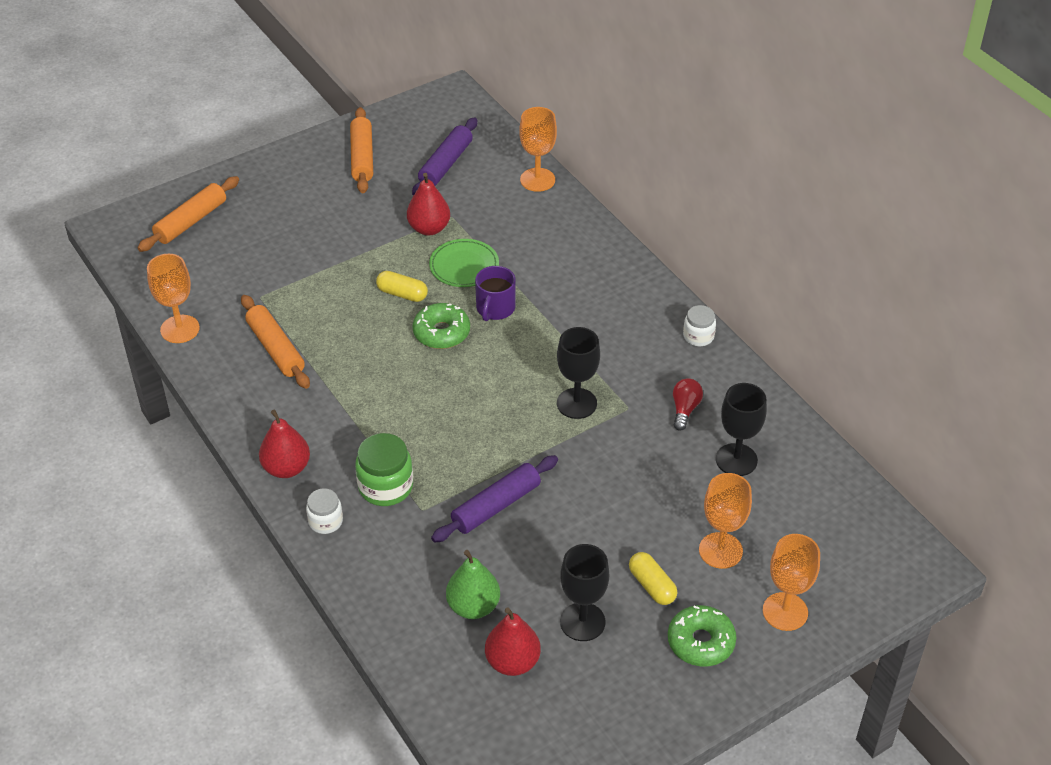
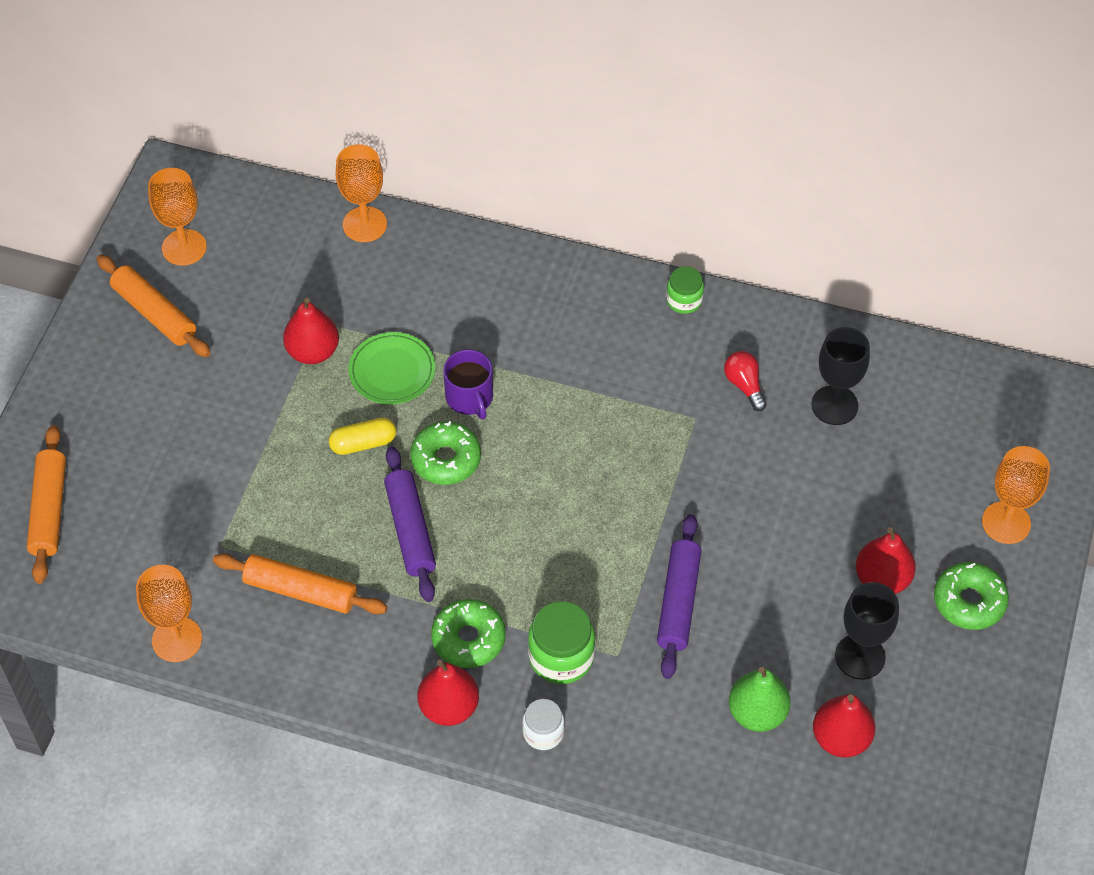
camera: 40 degrees left, 10 degrees up
purple rolling pin [412,117,477,196] -> purple rolling pin moved to [384,446,436,602]
black goblet [557,327,600,419] -> none
yellow capsule [629,552,678,605] -> red pear [856,527,916,594]
white jar [683,305,716,346] -> green jar [666,266,704,314]
orange goblet [699,473,752,569] -> orange goblet moved to [148,168,207,266]
none -> green donut [431,599,506,668]

